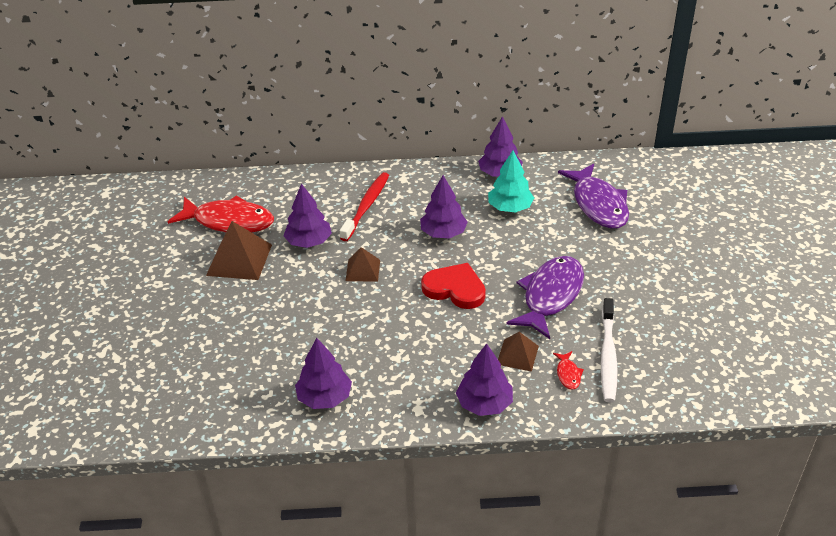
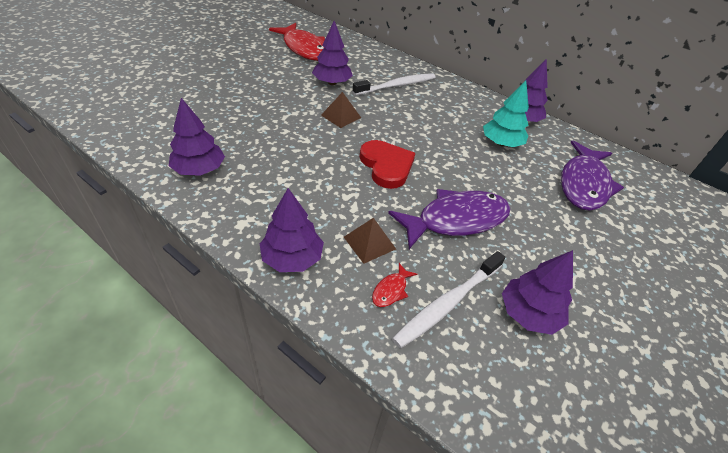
camera: 35 degrees right, 5 degrees up
brown pyramid [206,221,272,280] -> none
red toothbrush [340,172,389,241] -> white toothbrush [353,73,436,95]
purple tree [420,175,468,238] -> purple tree moved to [502,250,573,335]

